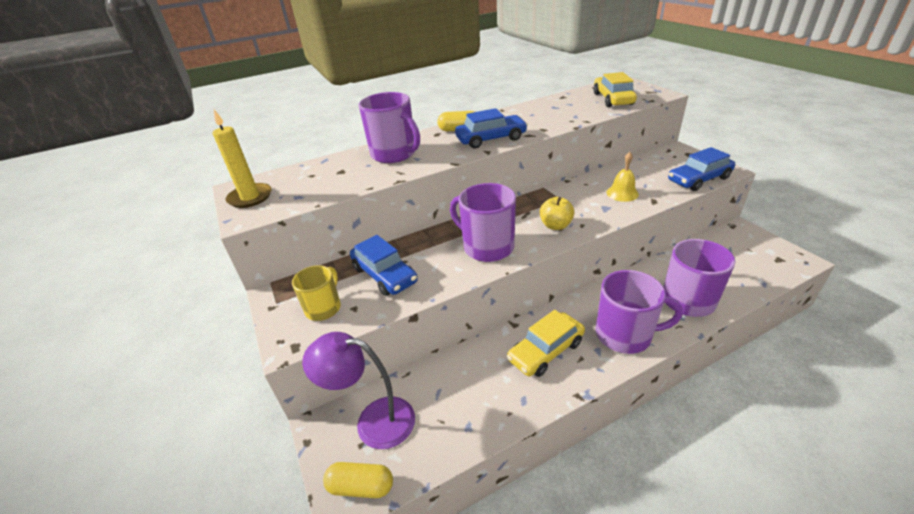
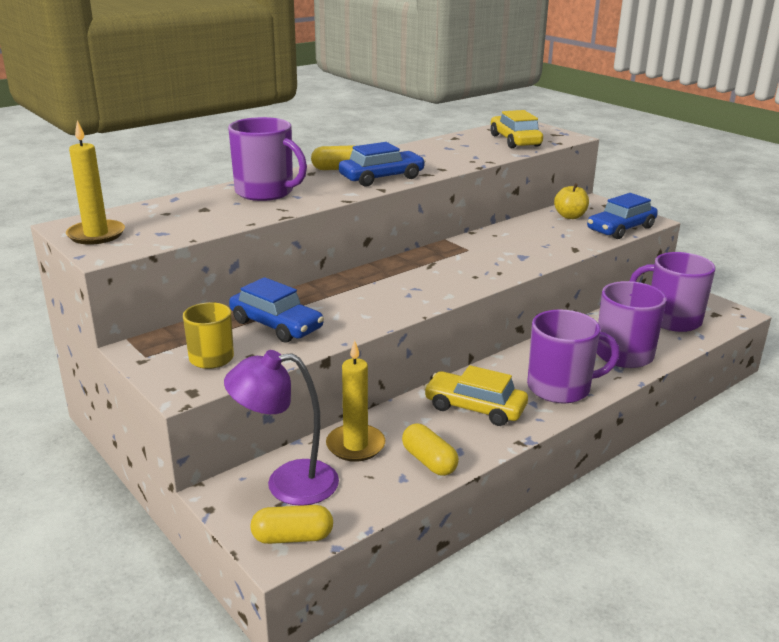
camera: 15 degrees left, 10 degrees down
purple mug [450,183,516,262] -> purple mug moved to [630,252,715,332]
yellow car [507,310,585,377] -> yellow car turned 75 degrees clockwise [424,365,528,426]
yellow apple [540,197,575,230] -> yellow apple moved to [554,183,589,219]
yellow bell [606,152,639,202] -> none
none -> yellow candle [326,340,385,462]
none -> yellow capsule [402,424,459,476]

